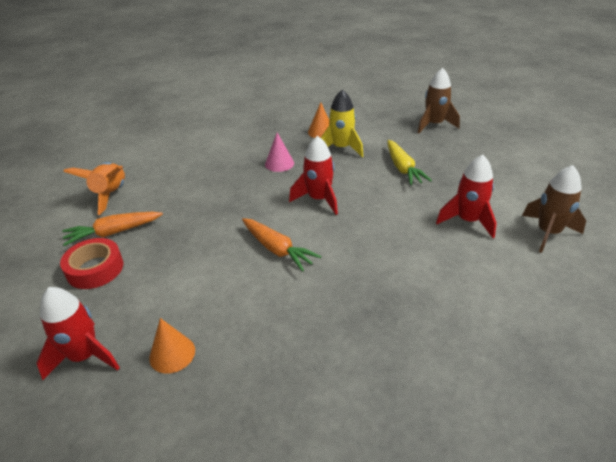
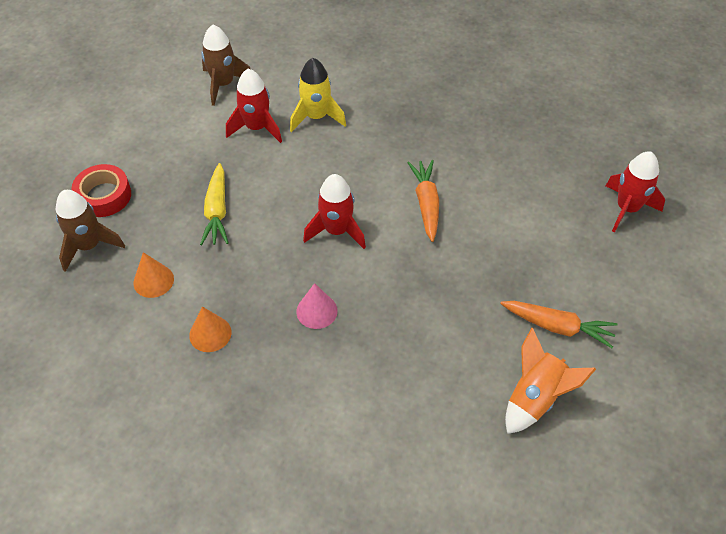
camera: 140 degrees left, 15 degrees up
red tape [60,238,123,289] -> red tape moved to [72,164,131,217]
orange cone [149,318,195,374] -> orange cone moved to [133,252,174,298]
yellow rocket [321,89,363,157] -> yellow rocket moved to [290,58,346,132]
yellow carrot [388,140,432,185] -> yellow carrot turned 150 degrees clockwise [200,163,229,245]

